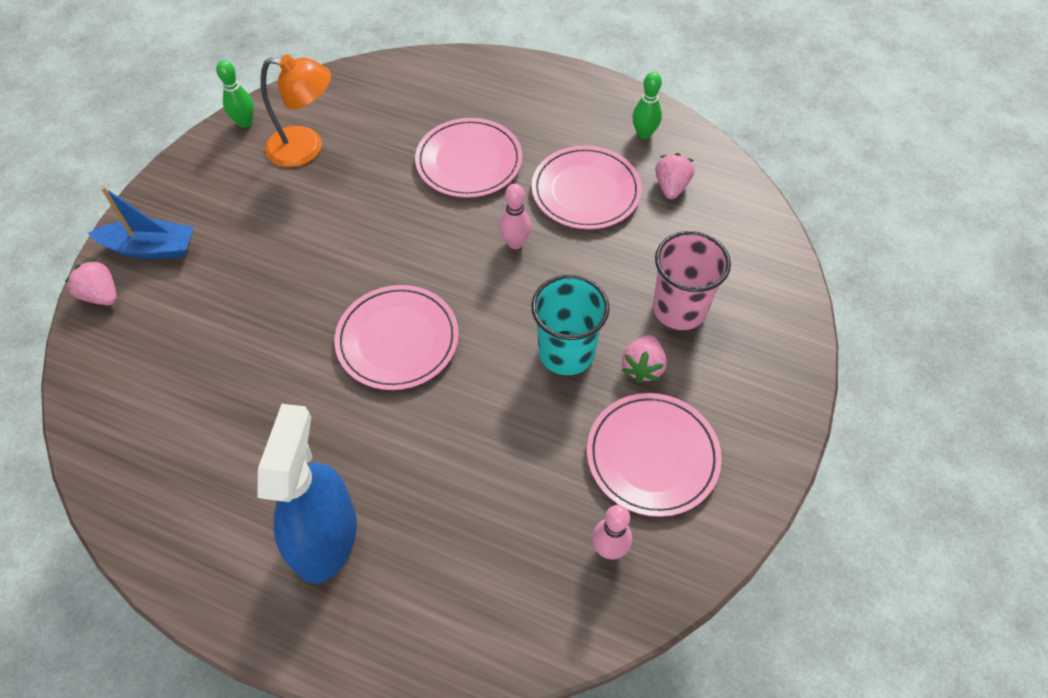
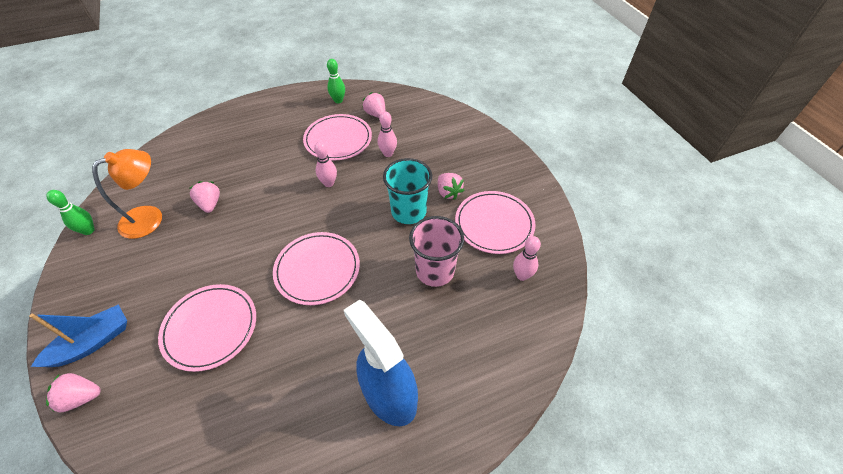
camera: 45 degrees left, 5 degrees down
pink plate [415,118,523,198] -> pink plate moved to [158,284,256,372]
pink cup [653,231,731,330] -> pink cup moved to [409,216,464,287]
none -> pink strawberry [190,181,220,213]
none -> pink bowling pin [378,111,397,157]

